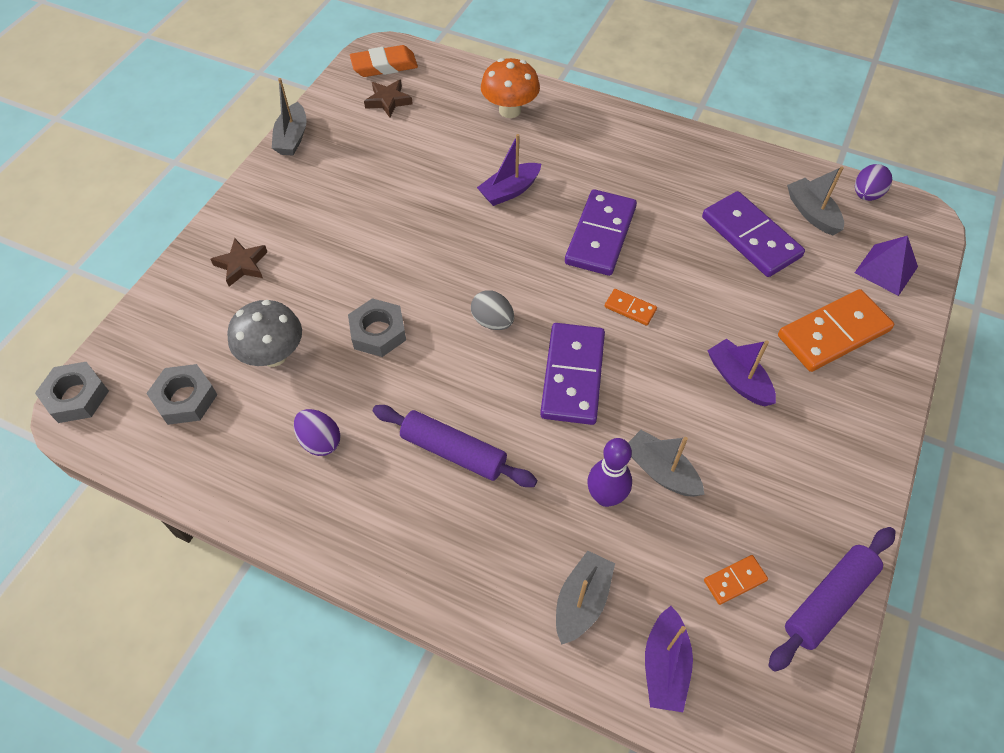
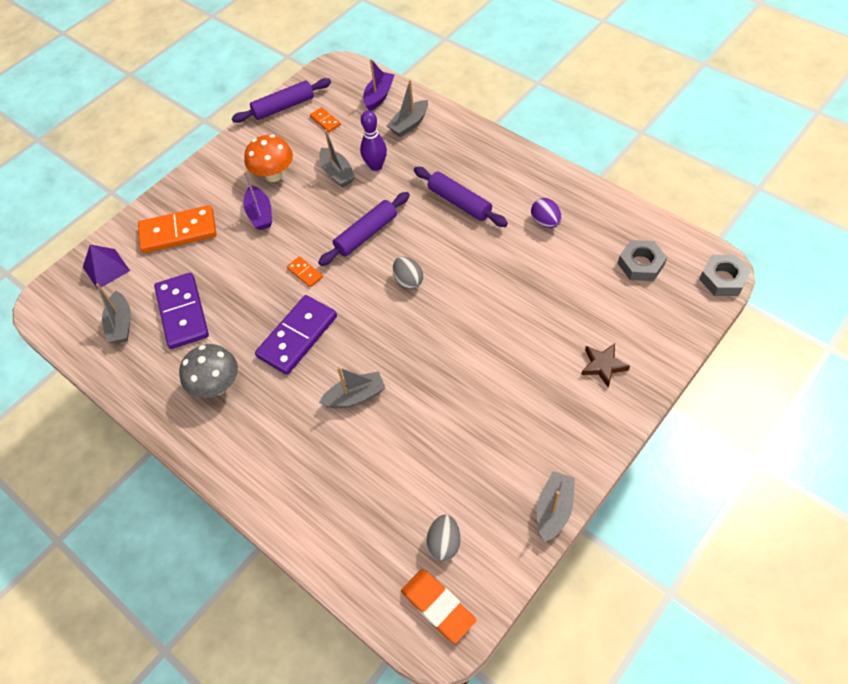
camera: 160 degrees left, 0 degrees up
grey mushroom [227,300,302,367] -> grey mushroom moved to [179,344,238,398]
grey nut [348,298,406,357] -> none
orange eraser [350,45,418,77] -> orange eraser turned 45 degrees clockwise [401,569,476,643]
brown star [364,80,413,118] -> grey egg [426,515,461,561]
purple boat [477,134,541,206] -> grey boat [319,367,385,408]
orange mushroom [481,58,540,118] -> orange mushroom moved to [244,135,293,182]
purple domino [540,323,605,425] -> purple rolling pin [318,192,410,266]
orange domino [704,555,768,605] -> orange domino turned 60 degrees clockwise [310,107,341,132]
purple egg [855,164,892,201] -> none

